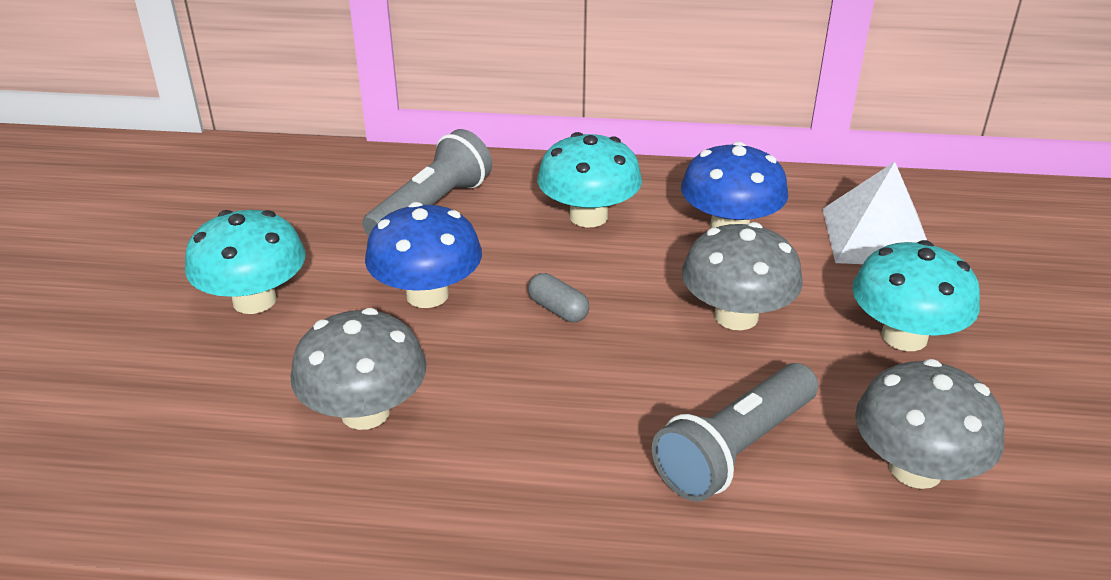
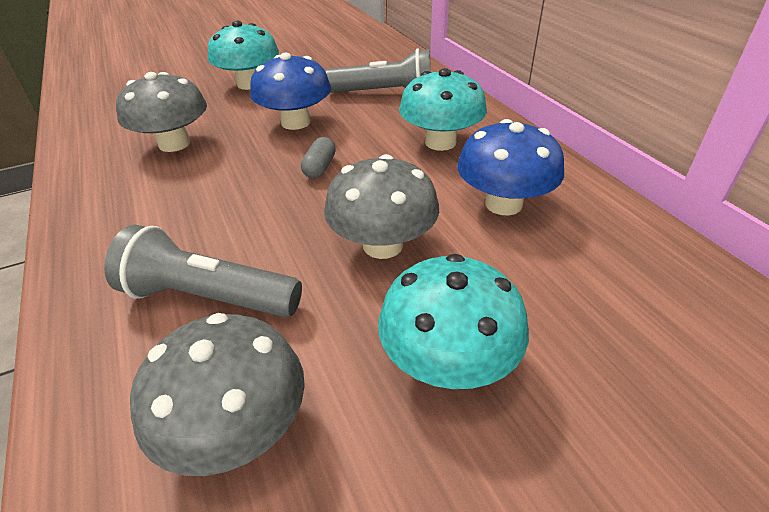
camera: 60 degrees right, 5 degrees up
white pyramid [823,162,927,264] -> none

